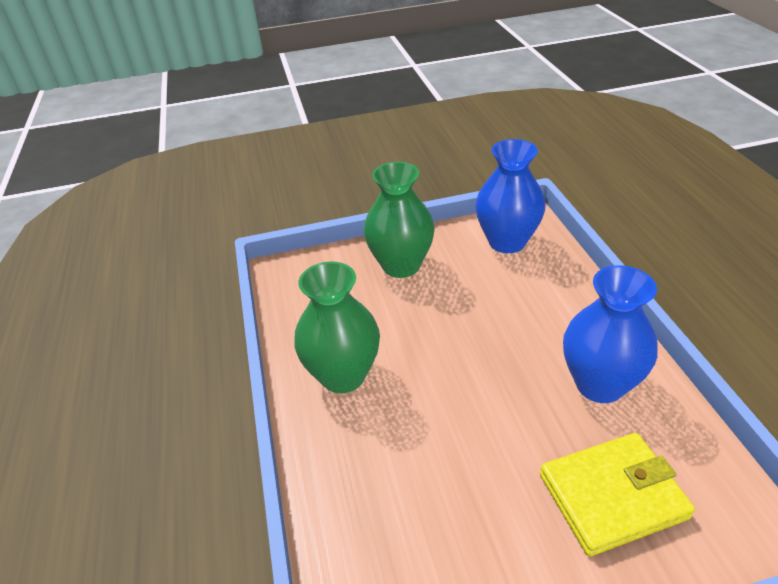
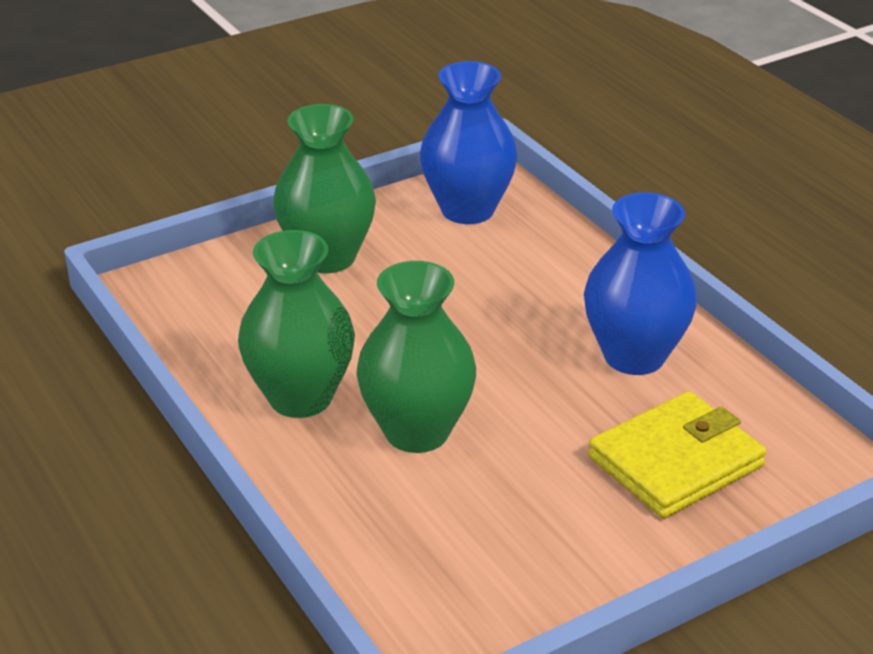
camera: 20 degrees left, 5 degrees down
none -> green vase [356,261,476,453]

